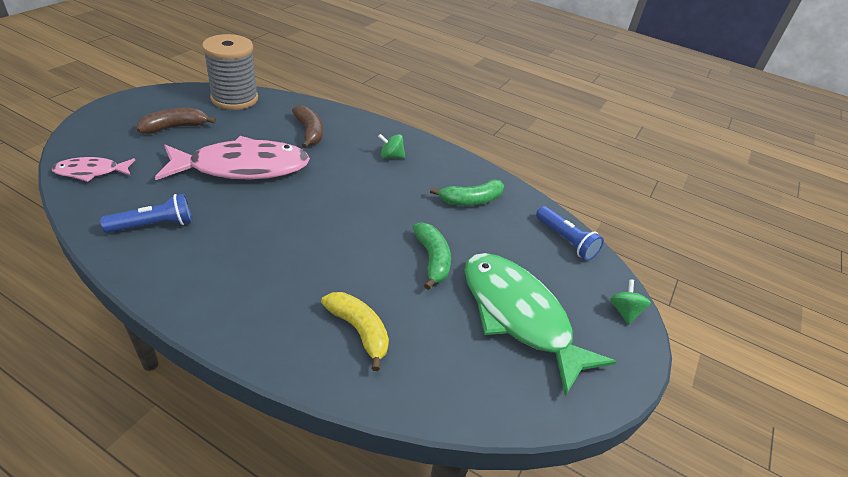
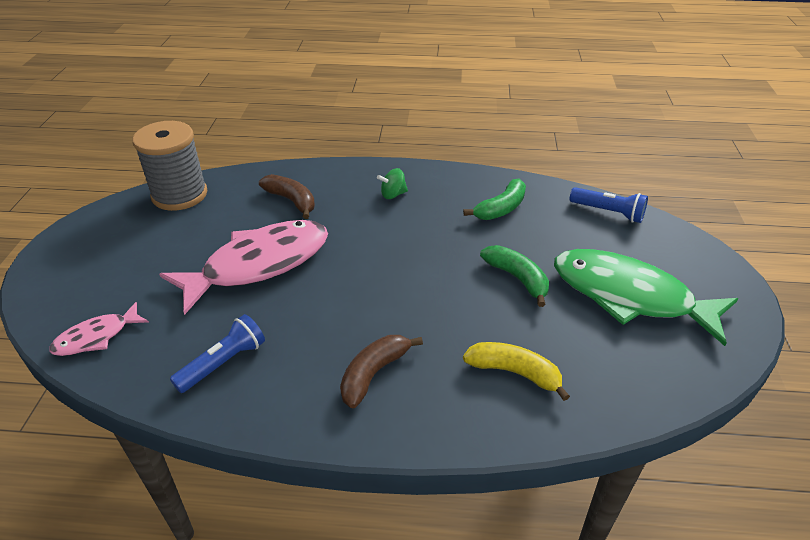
camera: 20 degrees left, 0 degrees up
brown banana [137,108,216,134] -> brown banana moved to [340,335,423,409]
green spinning top [610,279,651,325] -> none

